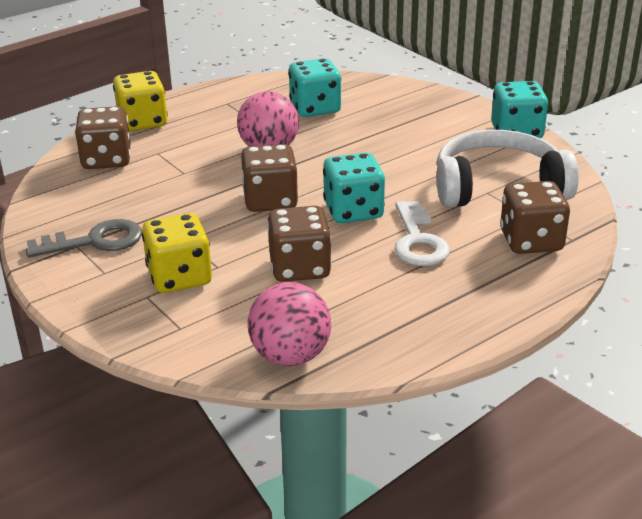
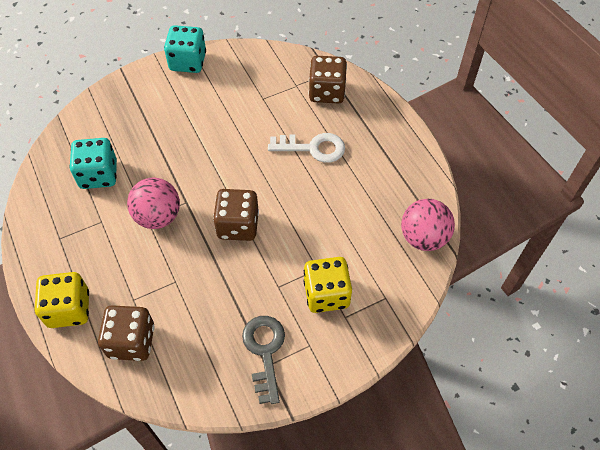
camera: 80 degrees left, 25 degrees up
brown dice [267,206,331,282] -> none
turquoise dice [323,153,385,223] -> none
white headphones [437,130,579,208] -> none

